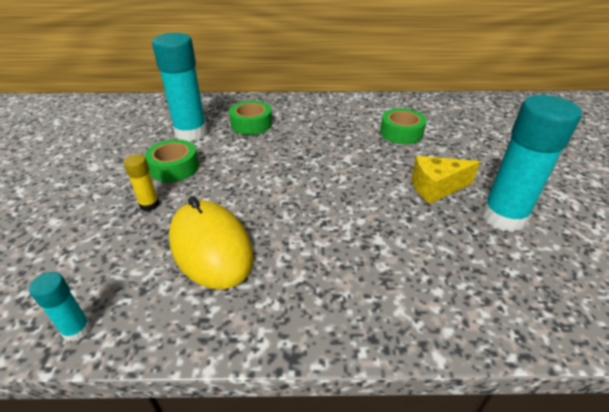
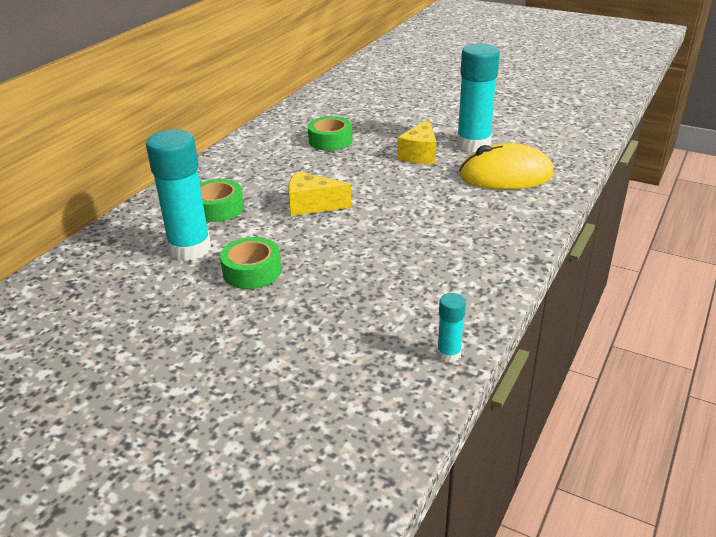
camera: 60 degrees left, 5 degrees down
yellow glue stick [123,154,159,211] -> none
yellow mouse [169,196,253,289] -> yellow mouse moved to [459,143,554,189]
none -> yellow cheese [288,171,351,216]

